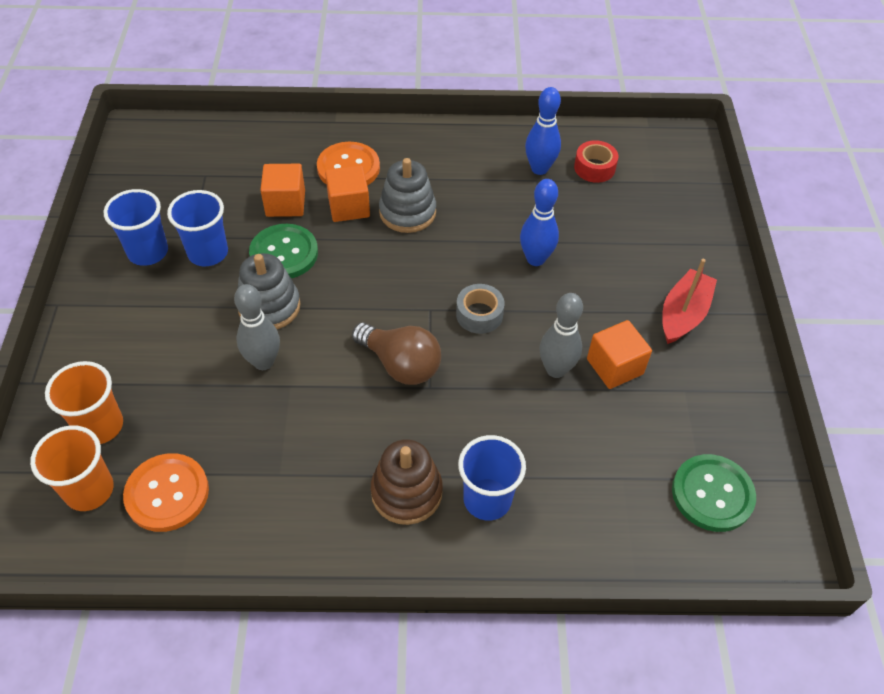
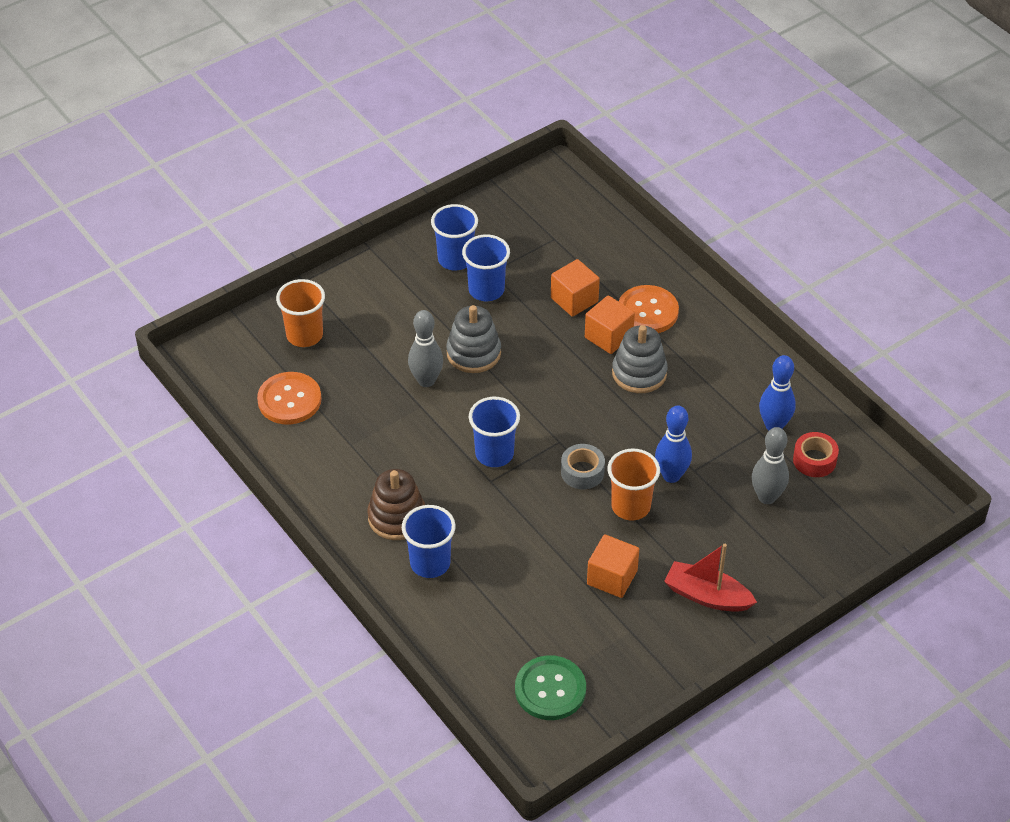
camera: 55 degrees right, 5 degrees down
orange cup [30,425,114,511] -> orange cup moved to [608,449,660,520]
green button [249,224,318,278] -> none
brown light bulb [352,323,441,385] -> blue cup [469,397,520,467]
grey bowling pin [539,293,583,378] -> grey bowling pin moved to [752,427,789,504]
red boat [662,259,717,344] -> red boat turned 150 degrees counterclockwise [664,544,757,612]

